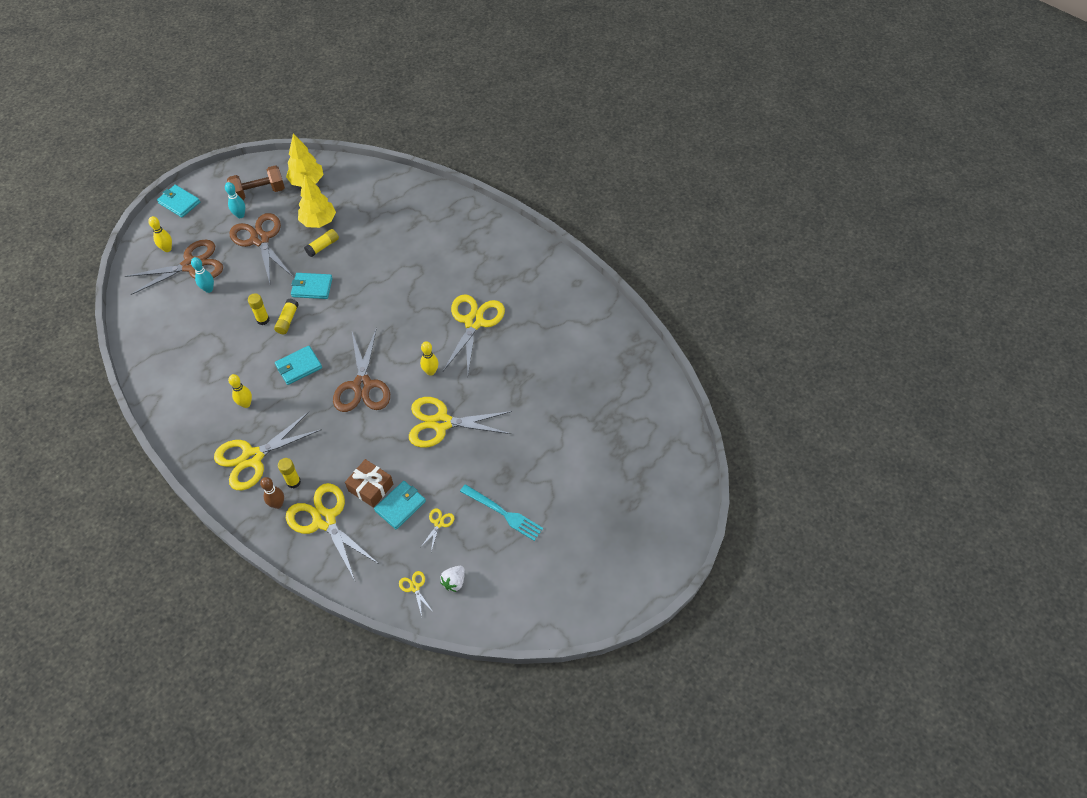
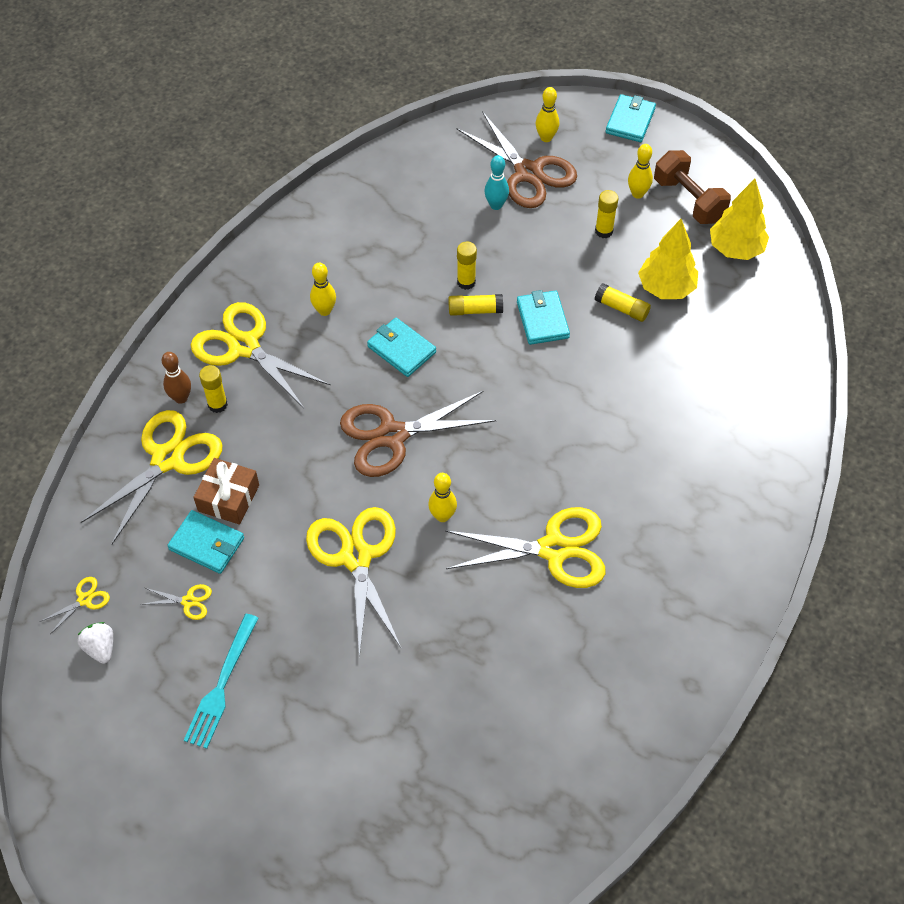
camera: 75 degrees right, 0 degrees up
turquoise bowling pin [225,182,245,218] -> yellow bowling pin [628,144,653,199]
brown scissors [230,213,293,283] -> yellow glue stick [595,190,618,238]
white strawberry [440,566,465,592] -> white strawberry turned 45 degrees clockwise [78,622,113,664]

